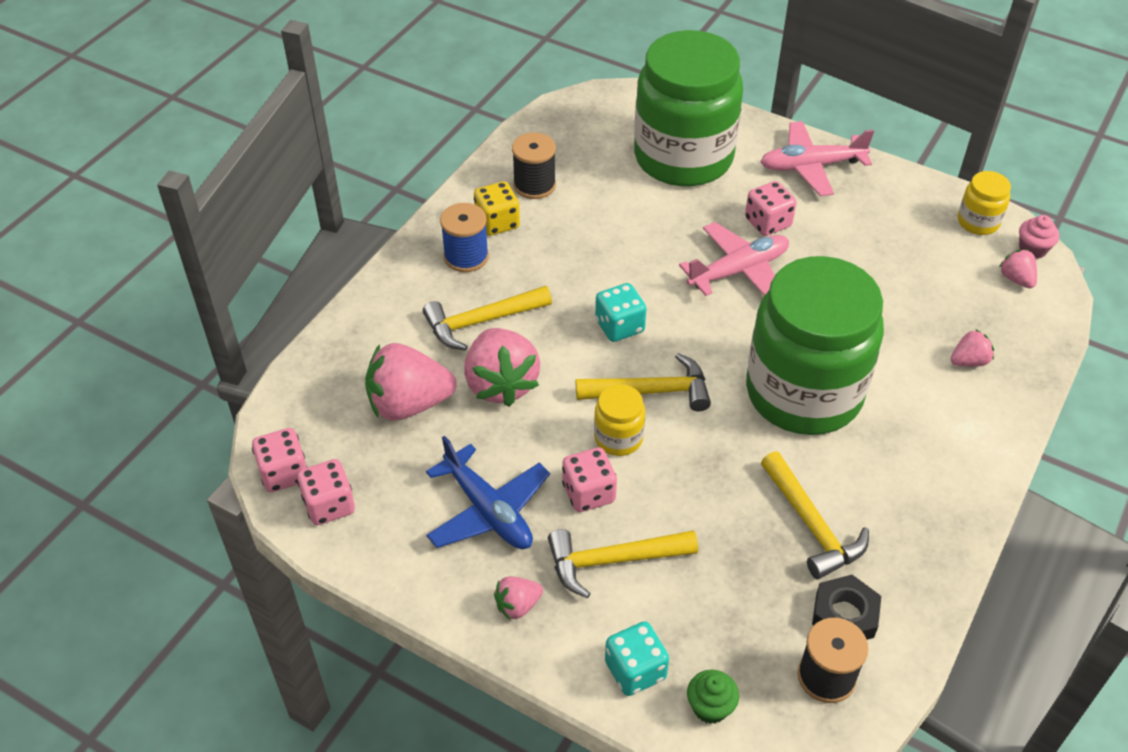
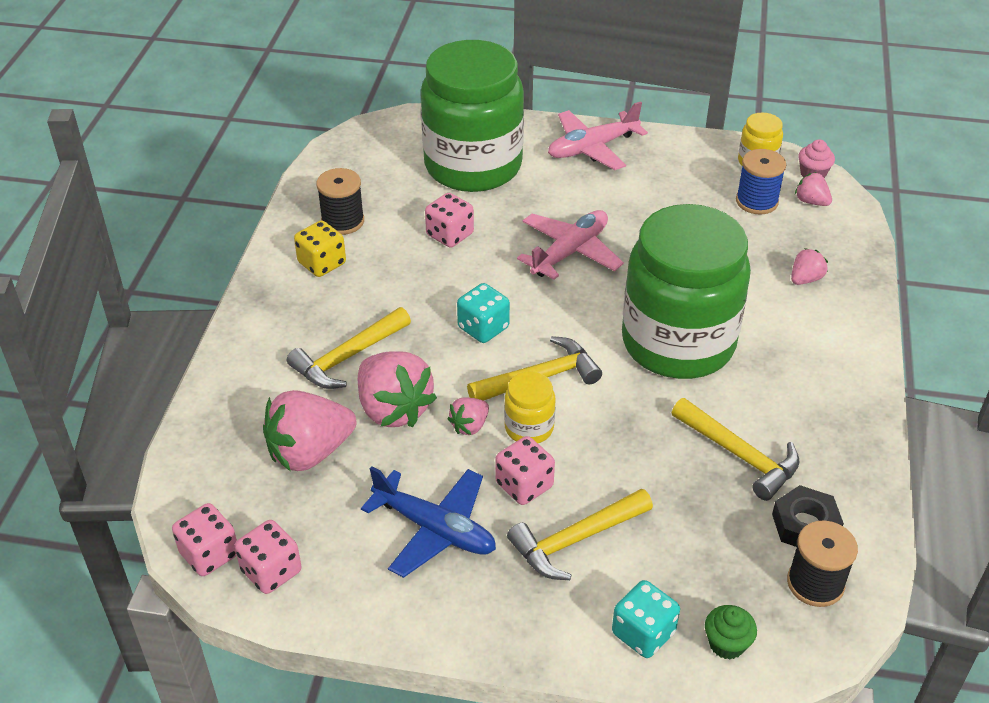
camera: 20 degrees left, 5 degrees down
blue spool [440,203,489,272] -> blue spool moved to [736,149,786,215]
pink strawberry [494,576,543,621] -> pink strawberry moved to [447,397,489,435]
pink dice [745,181,796,236] -> pink dice moved to [425,193,474,248]

